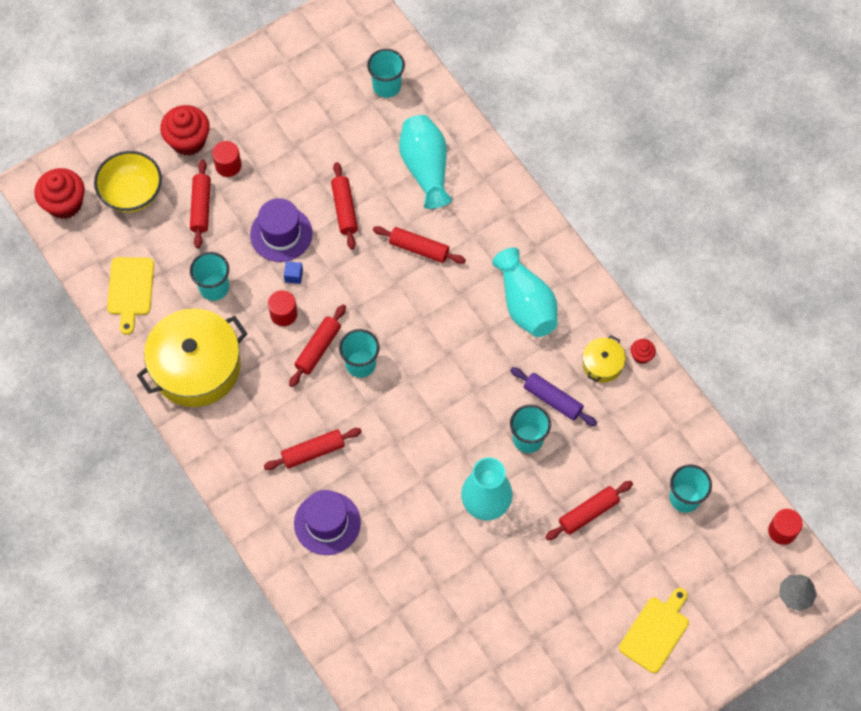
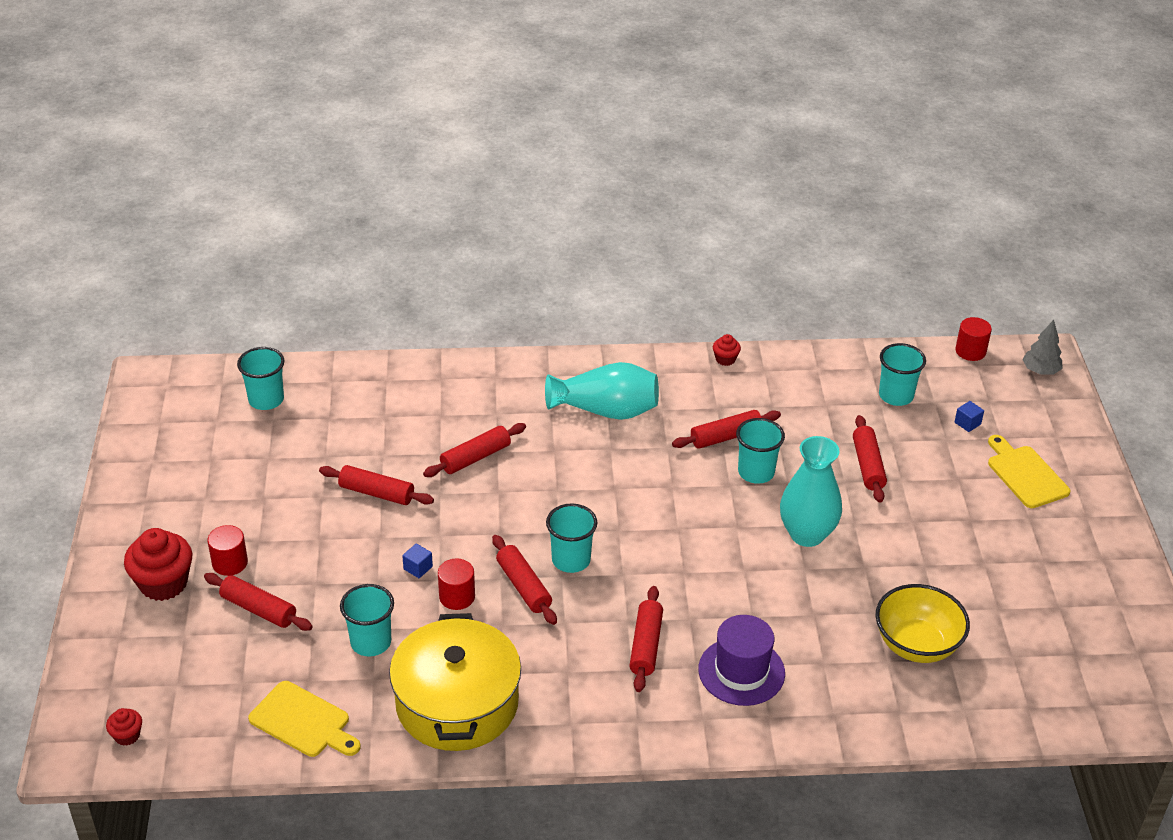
camera: 60 degrees left, 25 degrees down
red cupcake [35,168,85,219] -> red cupcake [106,708,142,746], size x0.49
yellow bowl [94,151,162,213] -> yellow bowl moved to [875,584,970,663]
purple hat [250,198,312,262] -> none
turquoise vase [399,115,452,209] -> none
purple rolling pin [510,367,597,426] -> red rolling pin [672,410,781,449]
yellow pot [582,336,626,382] -> none
none -> blue cube [955,401,984,432]

